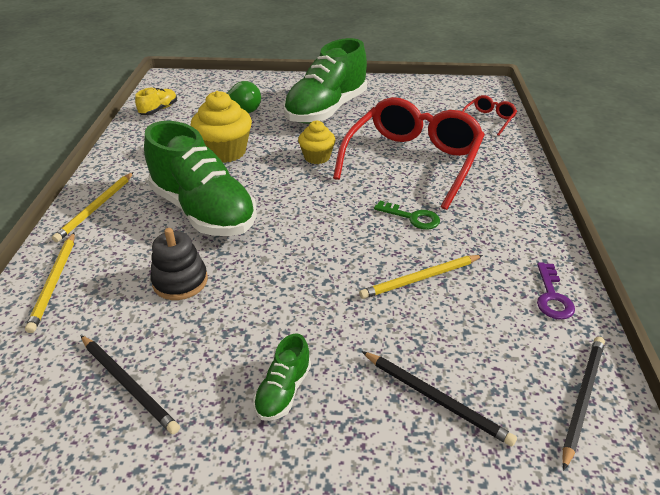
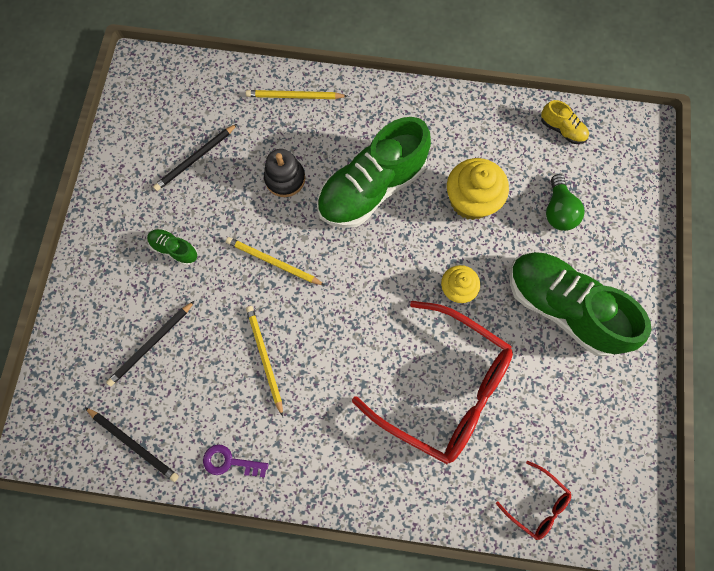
camera: 95 degrees right, 35 degrees up
yellow pencil [52,172,134,242] -> yellow pencil moved to [226,237,325,286]
green key [374,201,440,230] -> none

